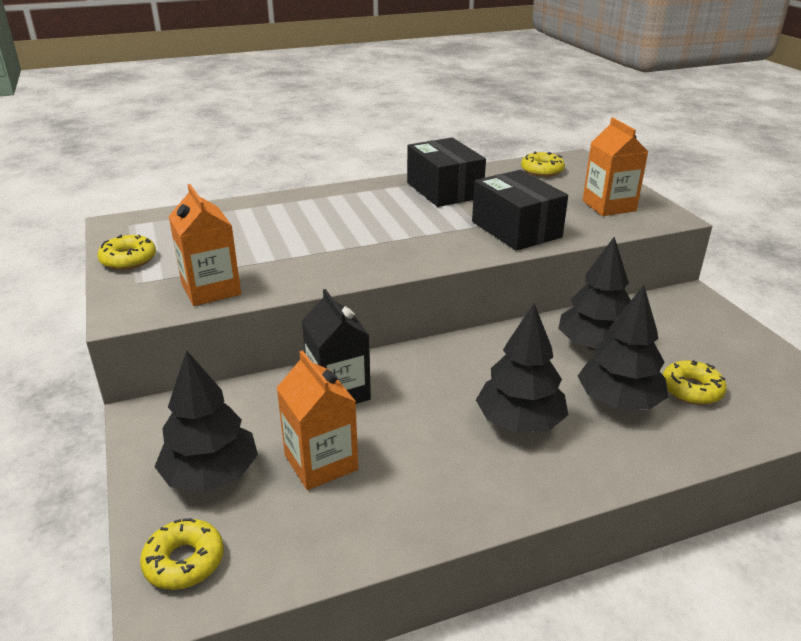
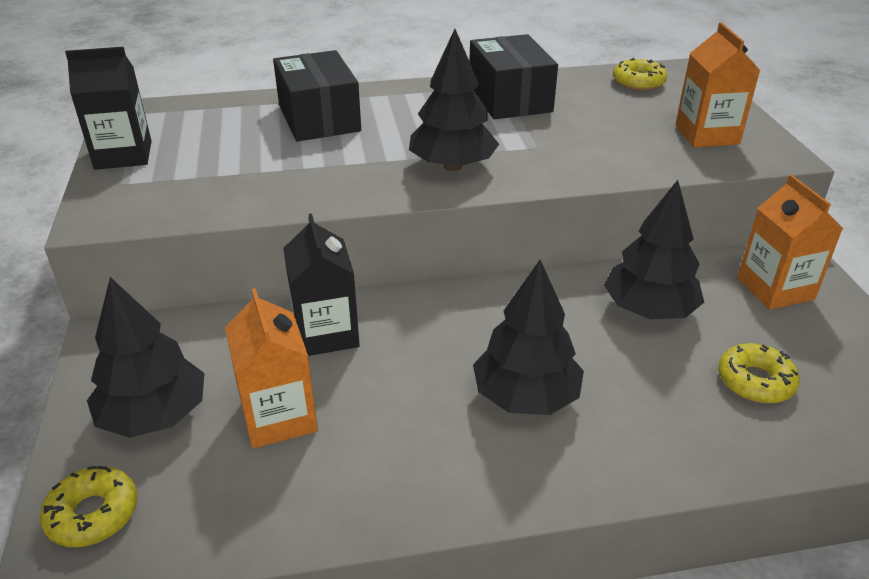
camera: 10 degrees right, 5 degrees up
yellow donut [97,235,156,270] -> black carton [65,47,152,170]
orange carton [168,184,241,306] -> orange carton moved to [737,175,843,310]
black box [472,170,568,251] -> black box moved to [273,50,361,142]
black tree [578,285,668,410] -> black tree moved to [409,29,499,171]

